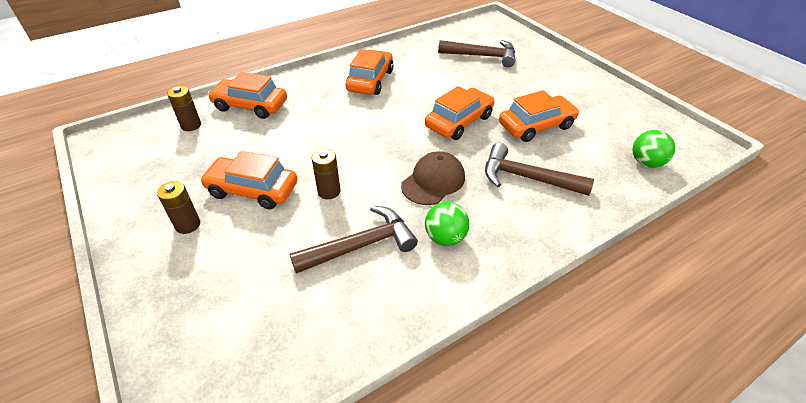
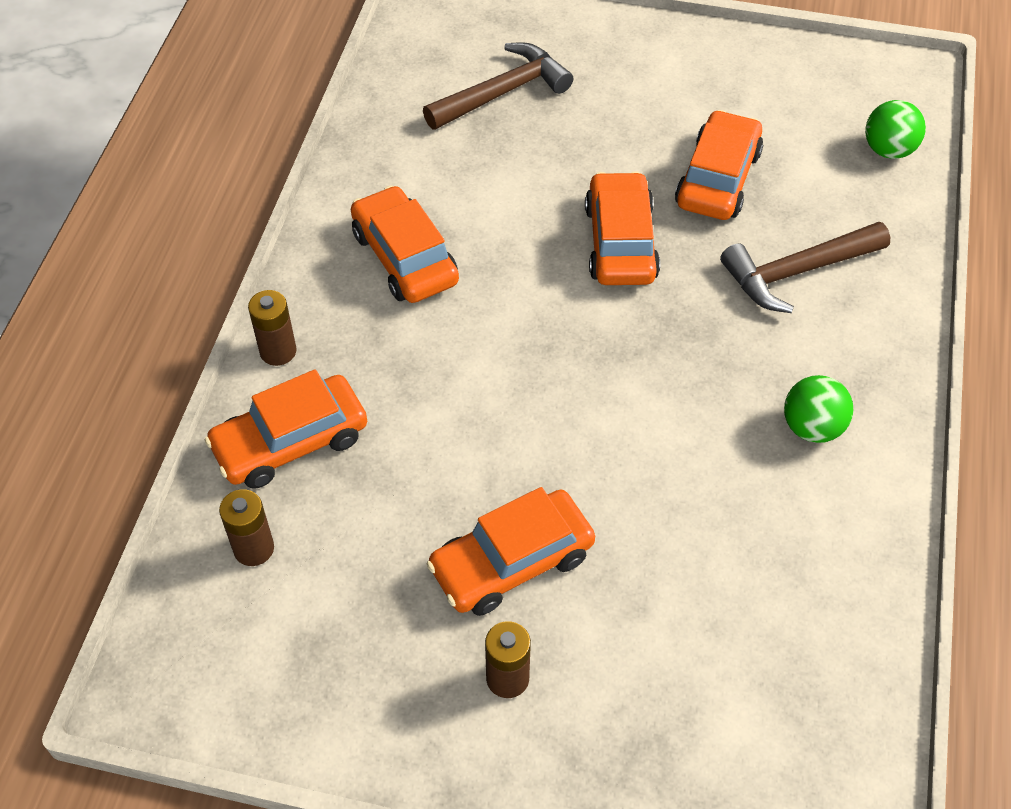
camera: 45 degrees left, 10 degrees up
brown hammer [290,206,418,274] -> none
brown battery [312,149,340,199] -> brown battery moved to [248,290,296,366]
brown cap [401,151,465,205] -> none

